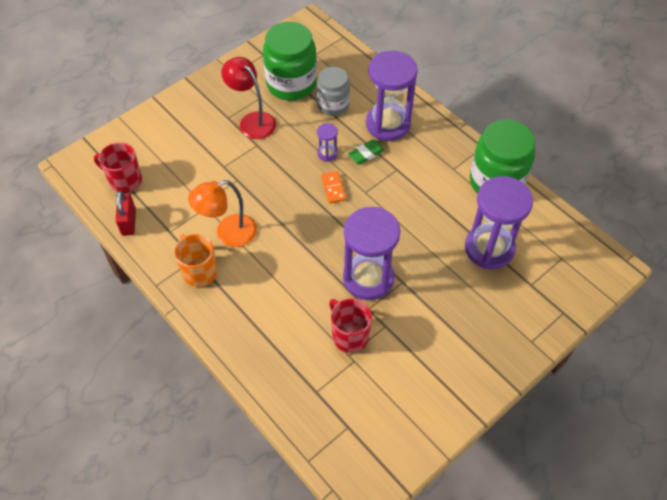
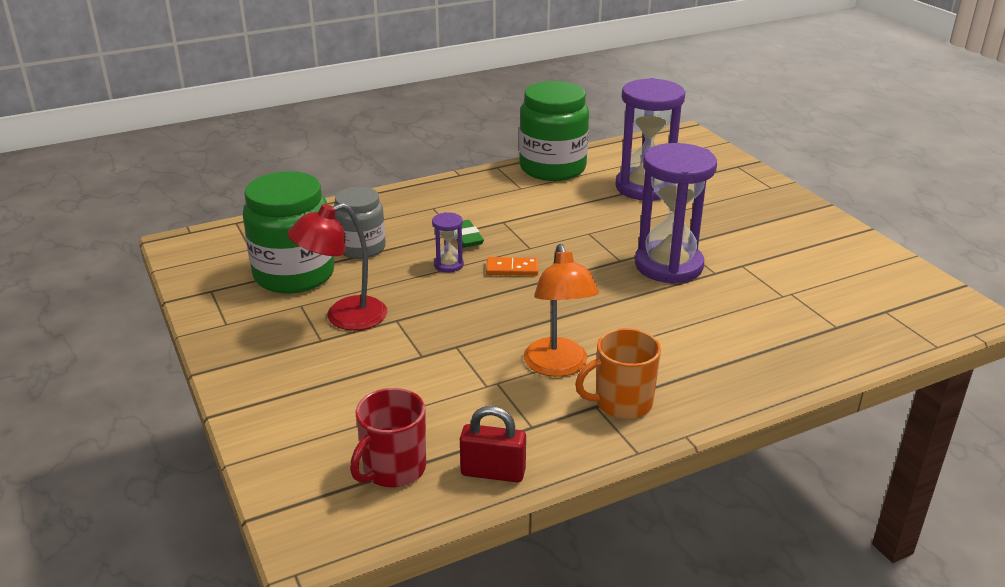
camera: 75 degrees left, 25 degrees down
red mug [329,299,372,353] -> none
purple hourglass [366,51,418,141] -> none

